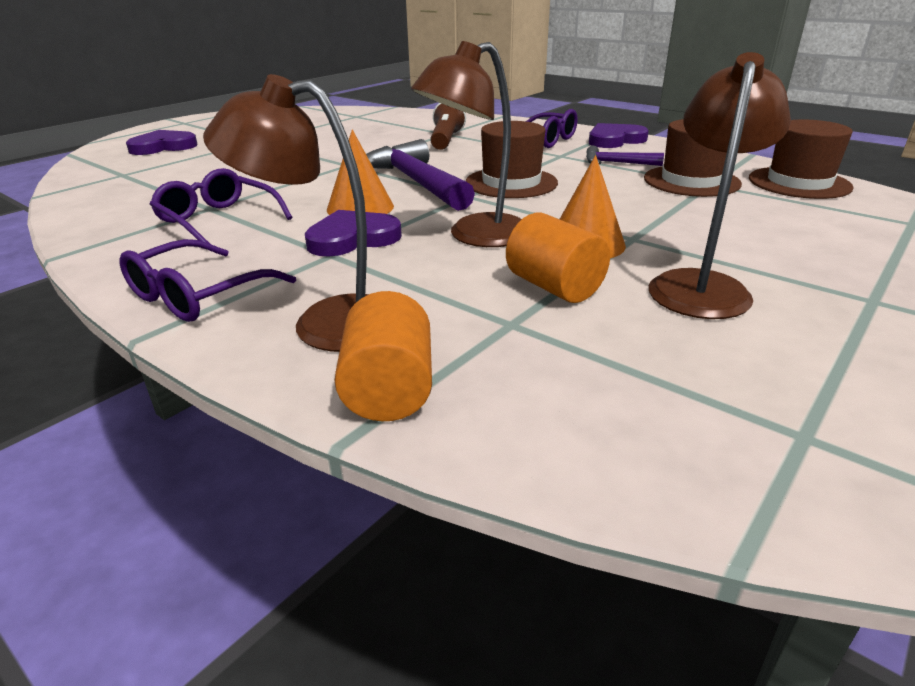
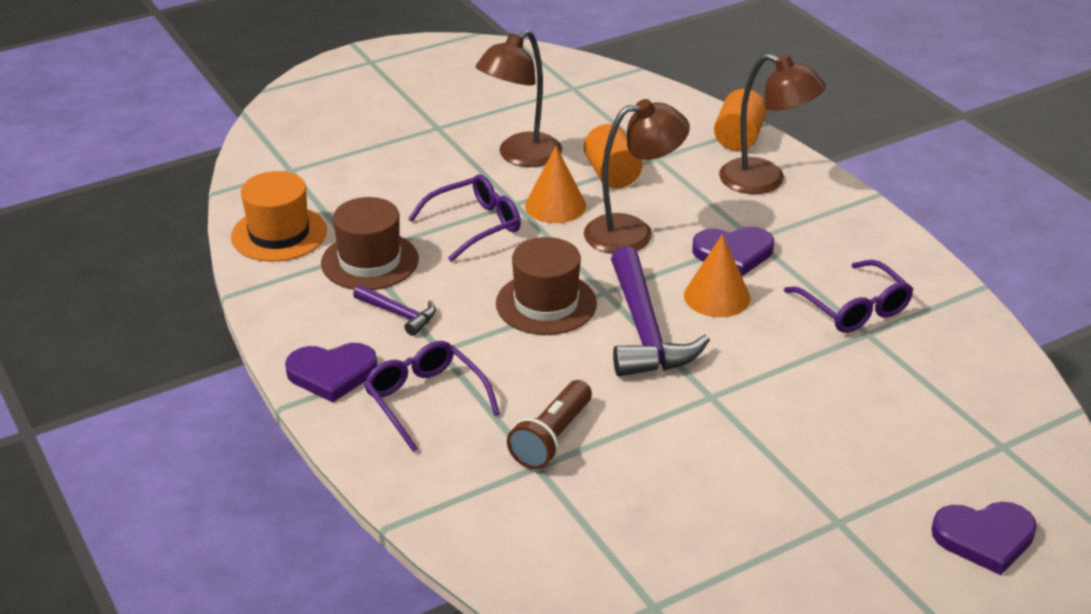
camera: 160 degrees left, 5 degrees up
purple glasses [119,239,296,322] -> purple glasses moved to [408,174,521,262]
brown hat [749,119,854,199] -> orange hat [231,171,327,262]

